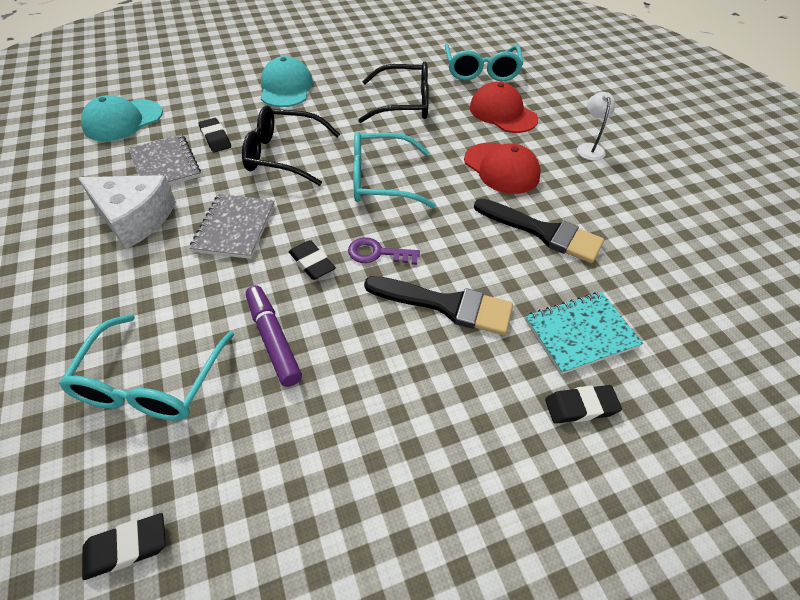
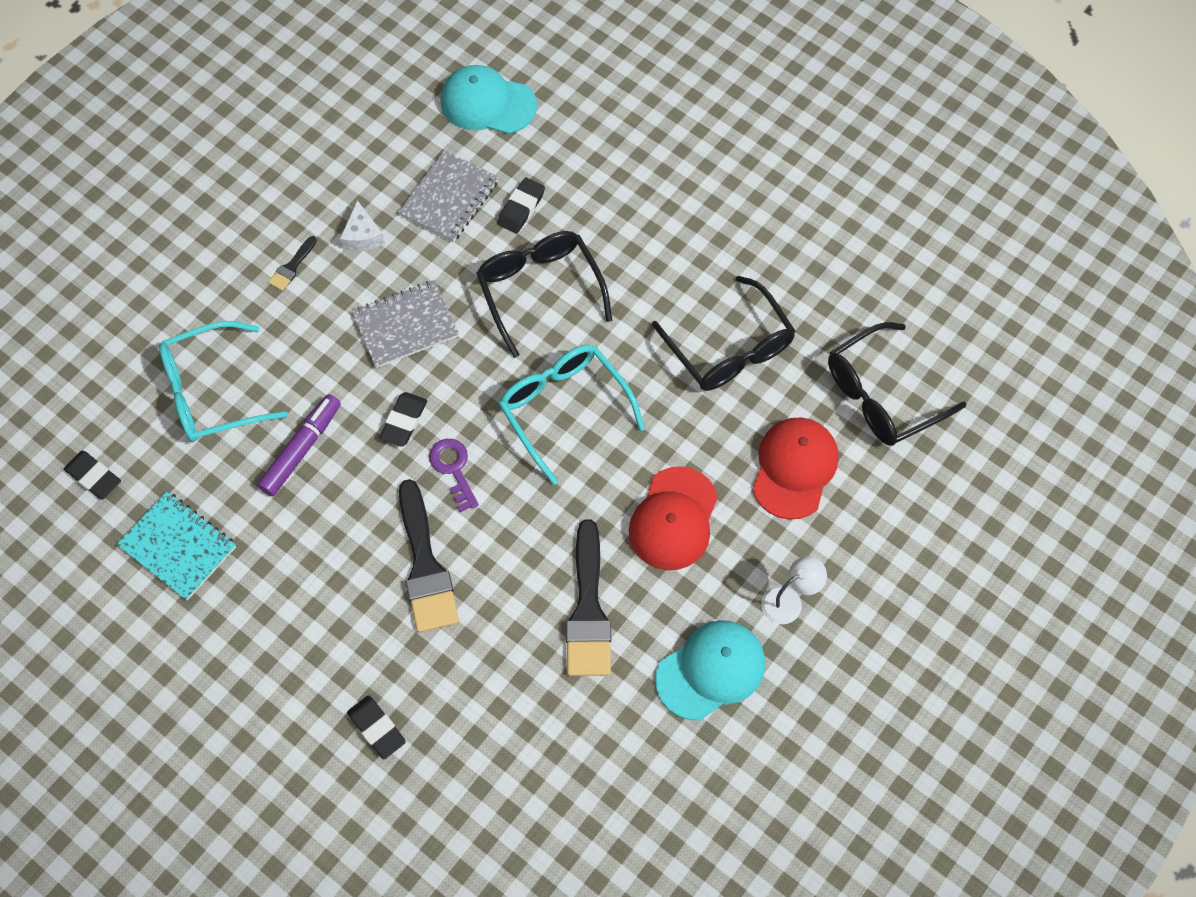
camera: 60 degrees right, 15 degrees up
white cheese [78,175,176,249] -> white cheese [340,200,385,251], size x0.52
turquoise cap [261,56,313,107] -> turquoise cap moved to [655,620,765,720]
turquoise glasses [445,43,523,81] -> black glasses [828,322,966,446]
turquoise notebook [525,292,643,375] -> turquoise notebook moved to [117,491,236,601]
none -> black brush [268,236,317,291]

